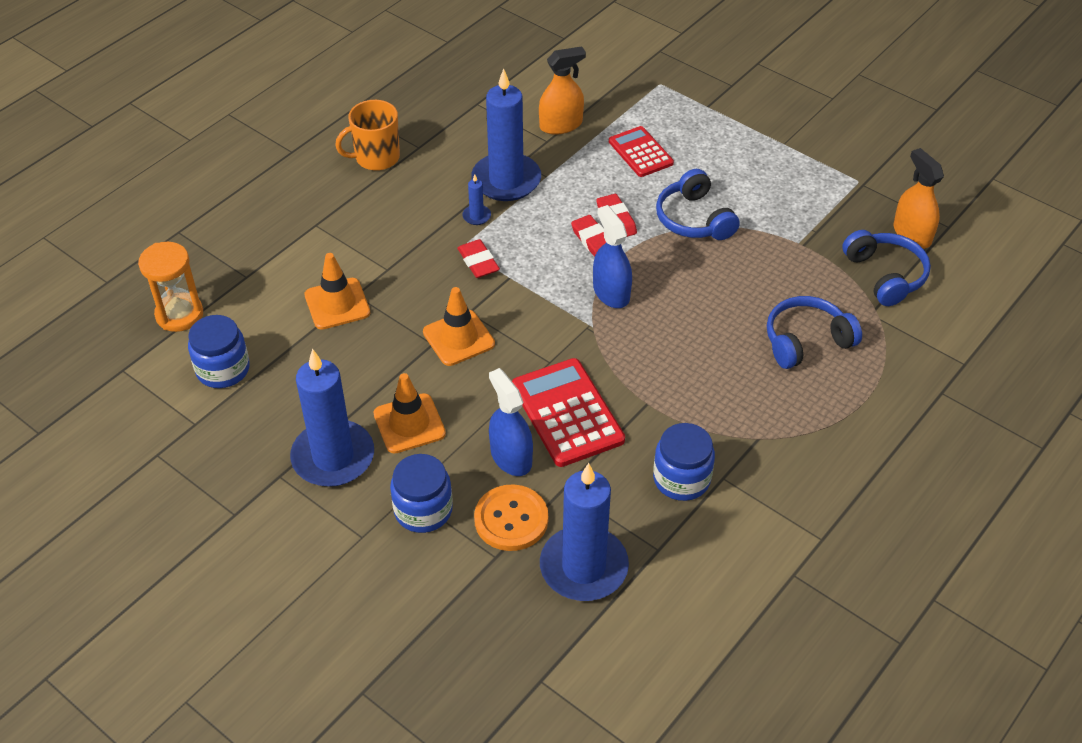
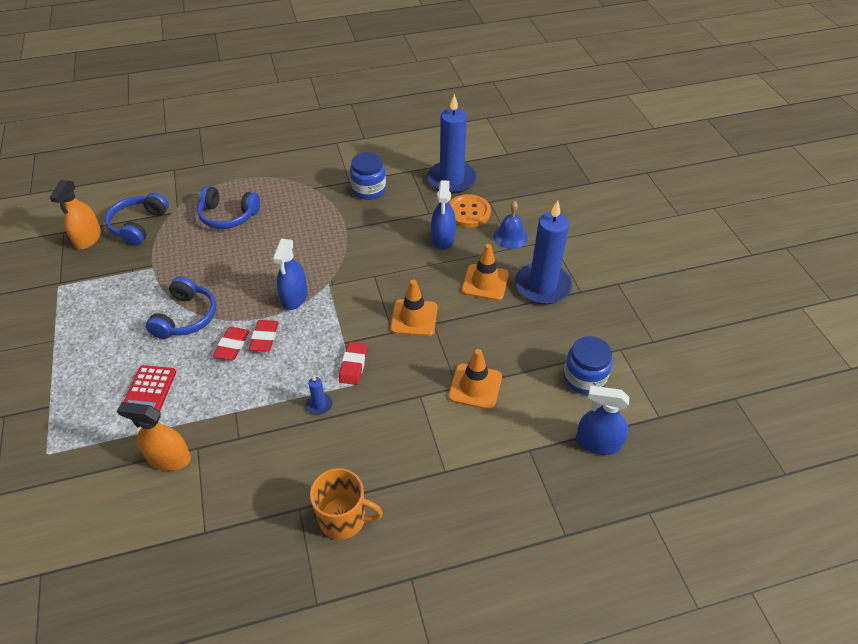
camera: 145 degrees left, 0 degrees up
orange hourglass [138,242,203,332] -> blue spray bottle [576,386,629,455]
blue jar [390,454,453,533] -> blue bell [493,201,528,249]
blue candle [471,68,541,201] -> none
red calculator [512,358,625,467] -> none

